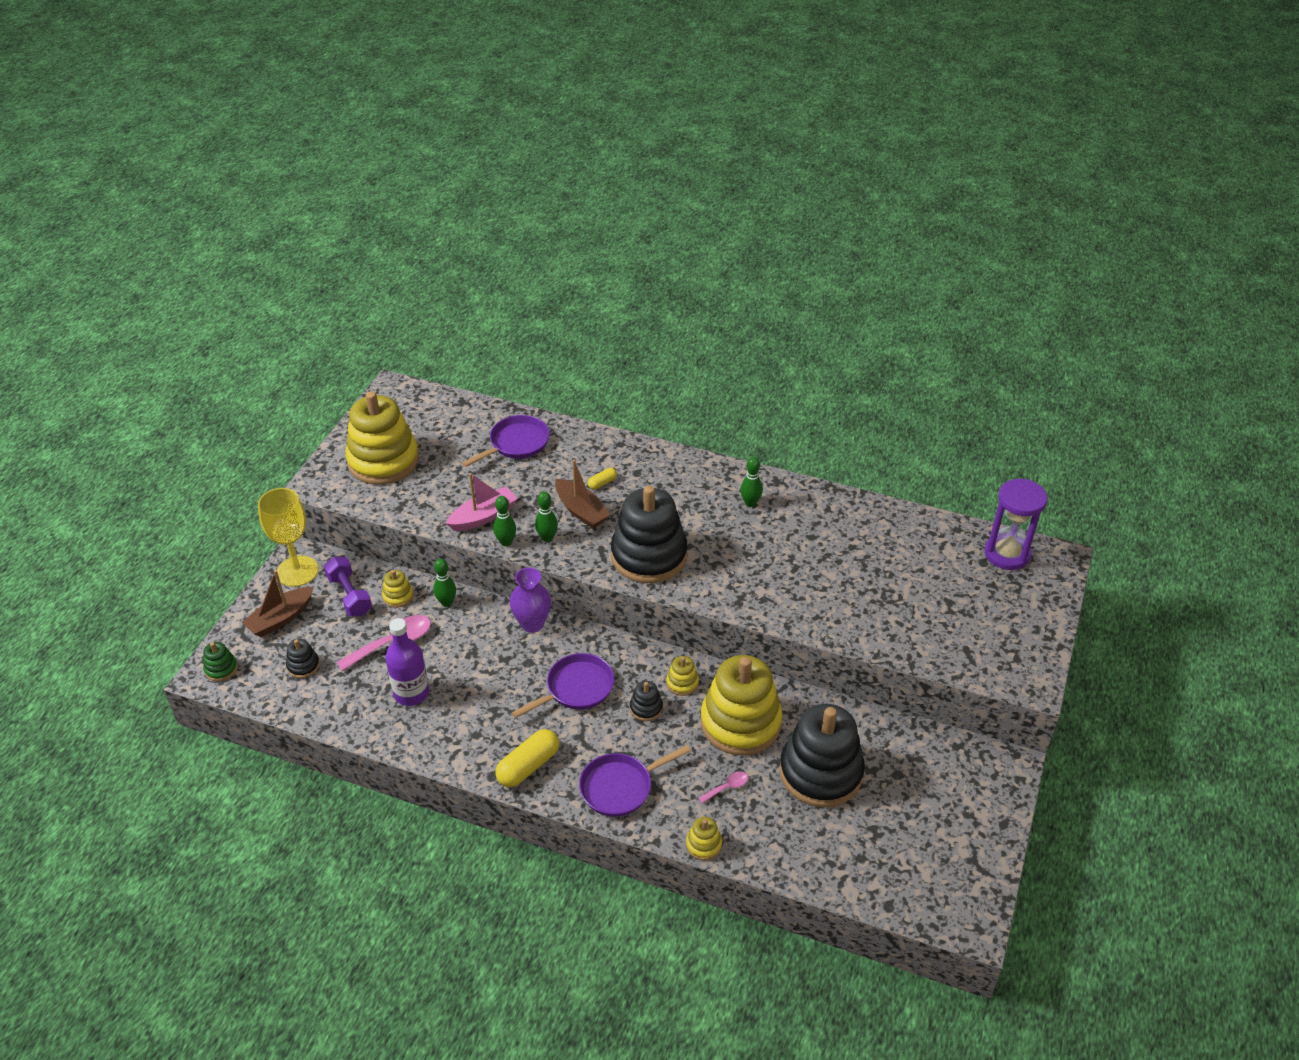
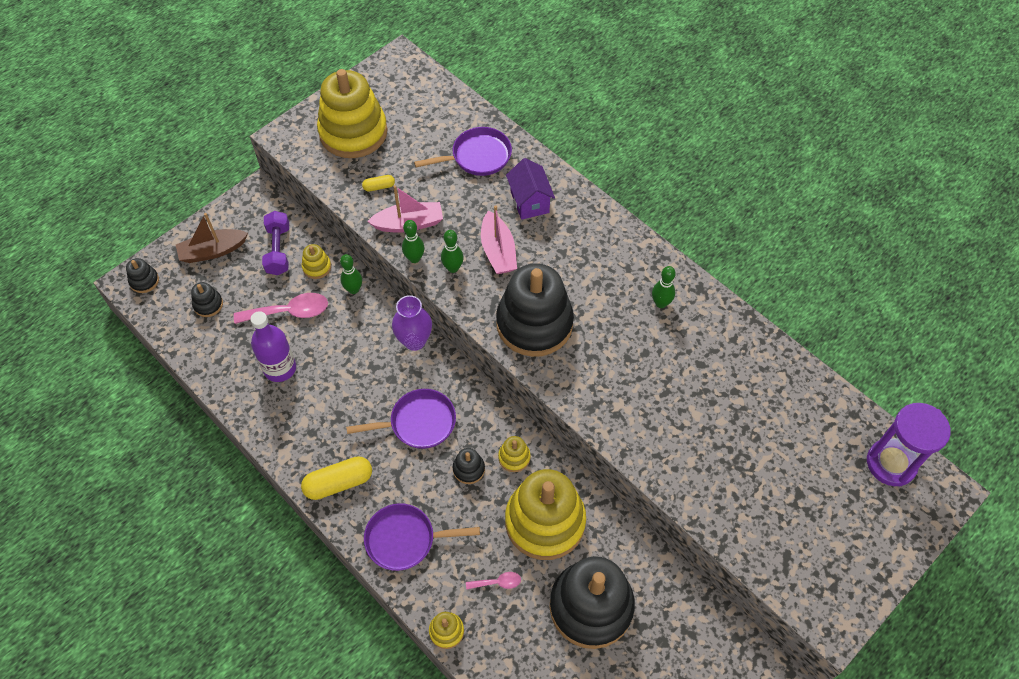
camera: 25 degrees right, 15 degrees up
green stacking toy [203,642,238,681] -> black stacking toy [126,258,159,293]
yellow goblet [258,488,318,587] -> none
brown boat [555,459,610,529] -> pink boat [481,205,517,274]
yellow capsule [588,468,617,490] -> yellow capsule moved to [362,175,395,192]
none -> purple house [506,158,555,220]

